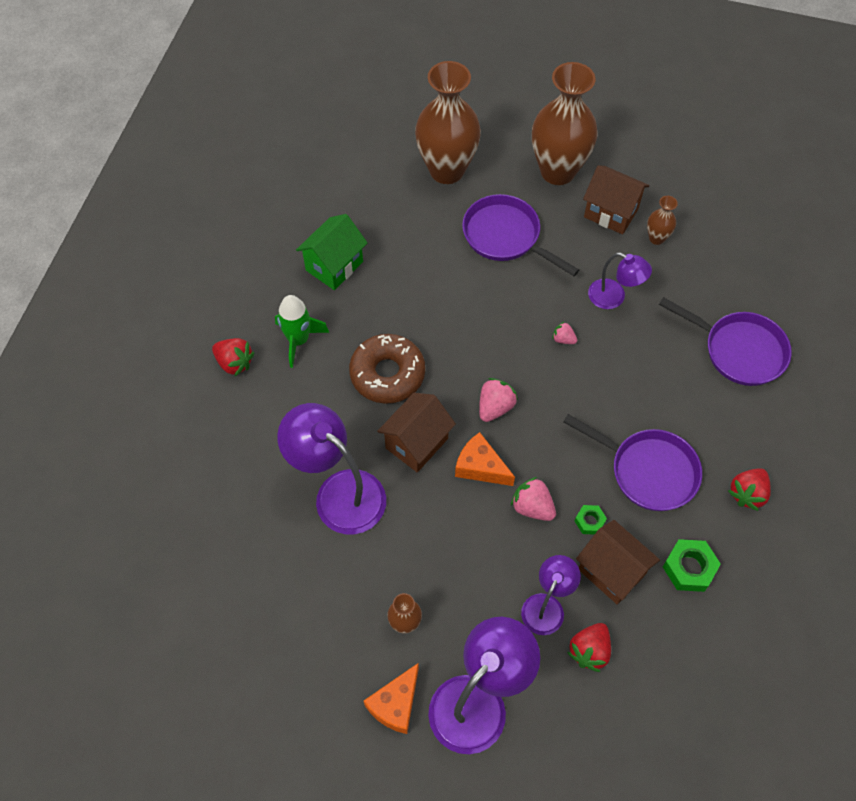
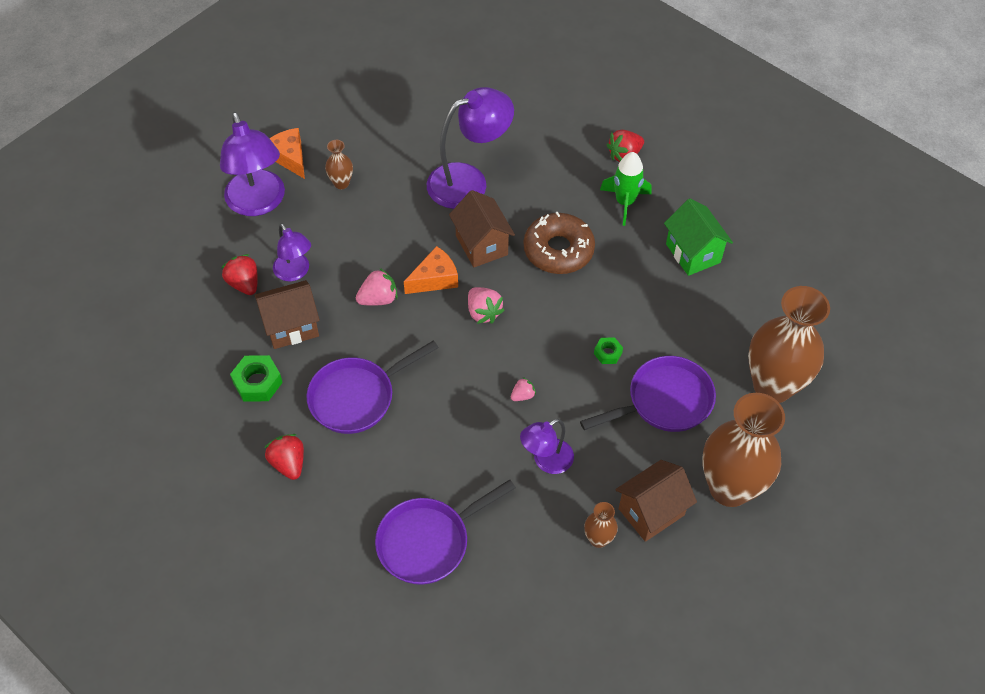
camera: 115 degrees right, 5 degrees down
green nut [575,505,607,535] -> green nut moved to [594,337,623,364]

